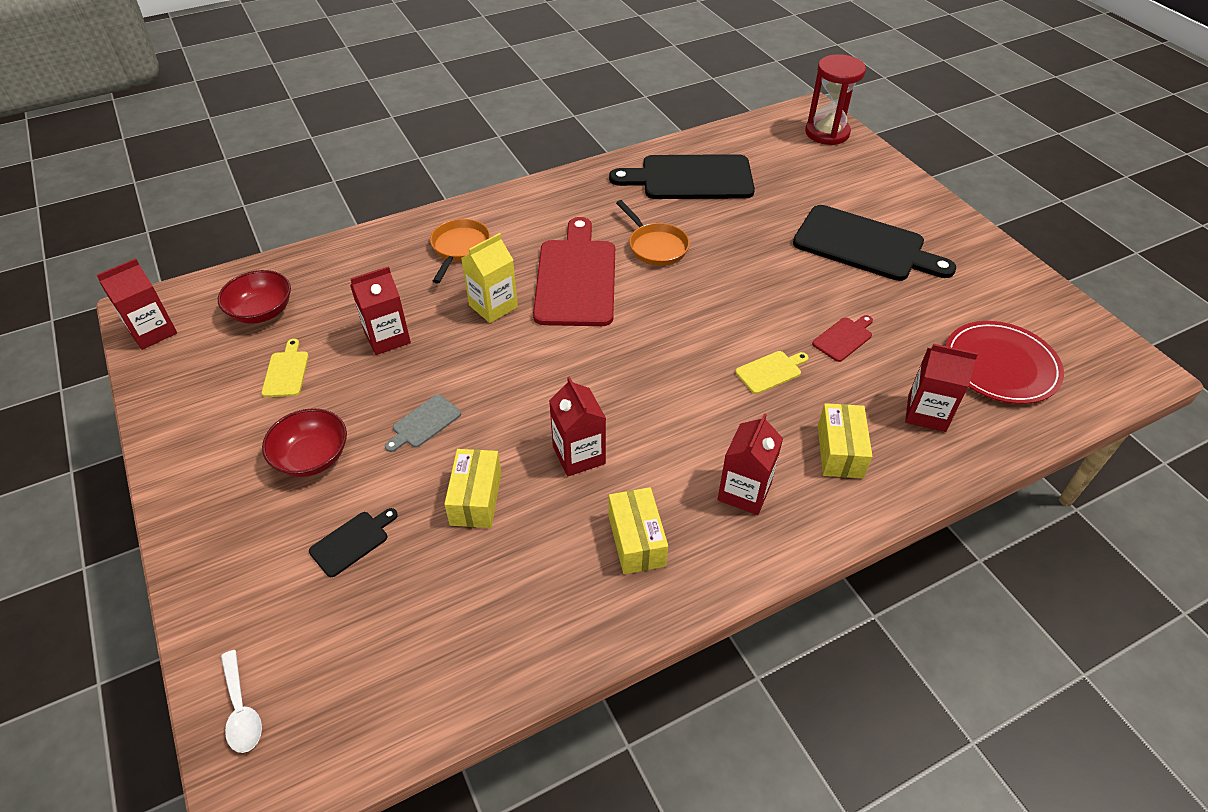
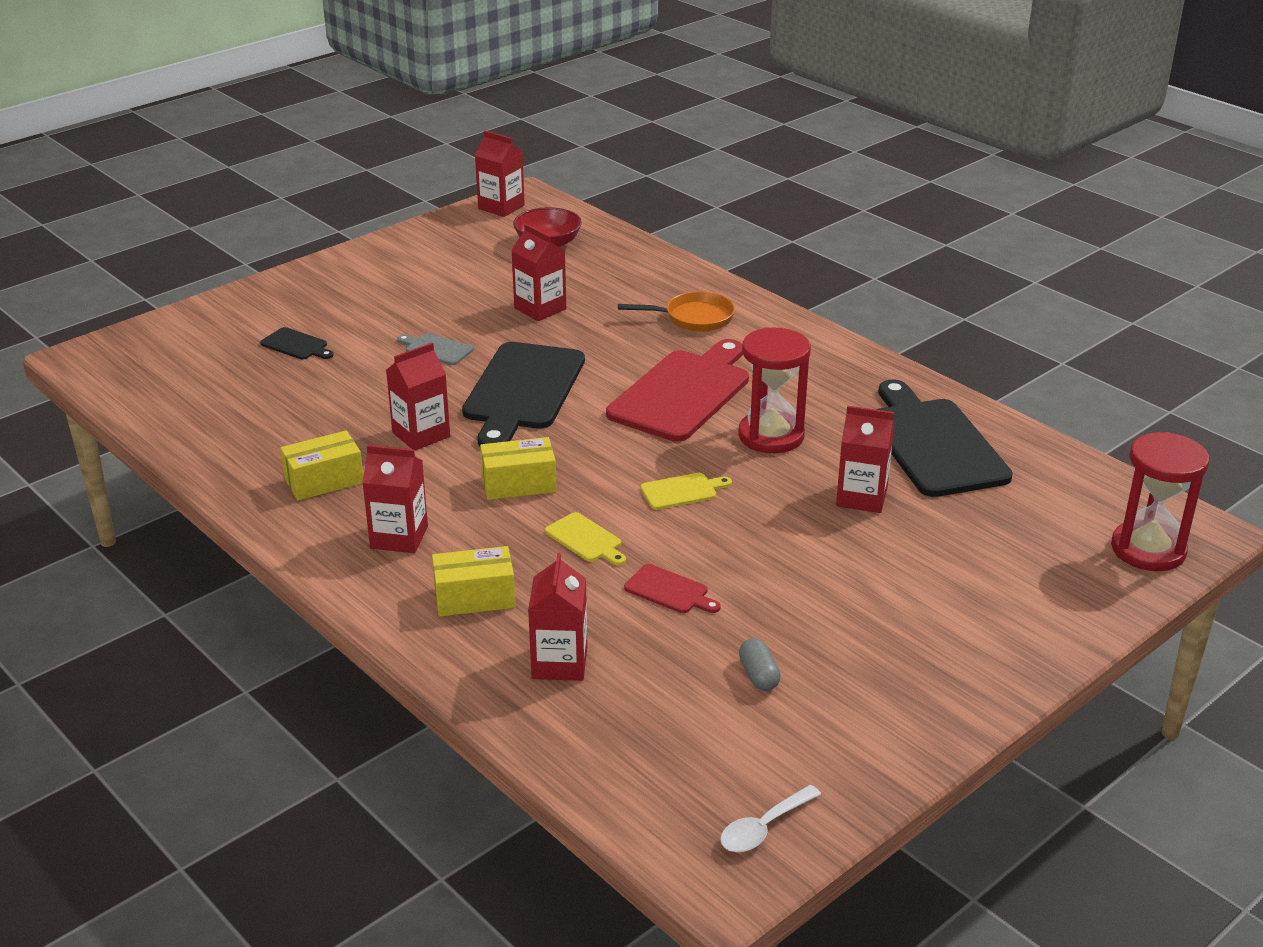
camera: 75 degrees right, 15 degrees down
white spoon [221,650,262,753] -> white spoon moved to [720,785,821,852]
yellow cutting board [262,339,309,397] -> yellow cutting board moved to [640,473,732,510]
red bowl [262,408,347,477] -> none
yellow box [444,449,501,528] -> yellow box moved to [480,437,557,500]
yellow carton [461,233,518,323] -> none
red cutting board [533,217,615,326] -> red cutting board turned 45 degrees counterclockwise [606,339,749,442]
orange pan [616,200,690,266] -> red hourglass [738,328,811,453]
black cutting board [793,205,956,281] -> black cutting board moved to [462,342,585,447]
red plate [946,321,1064,404] -> none
none -> grey capsule [739,638,781,691]
none -> red carton [836,406,894,513]

